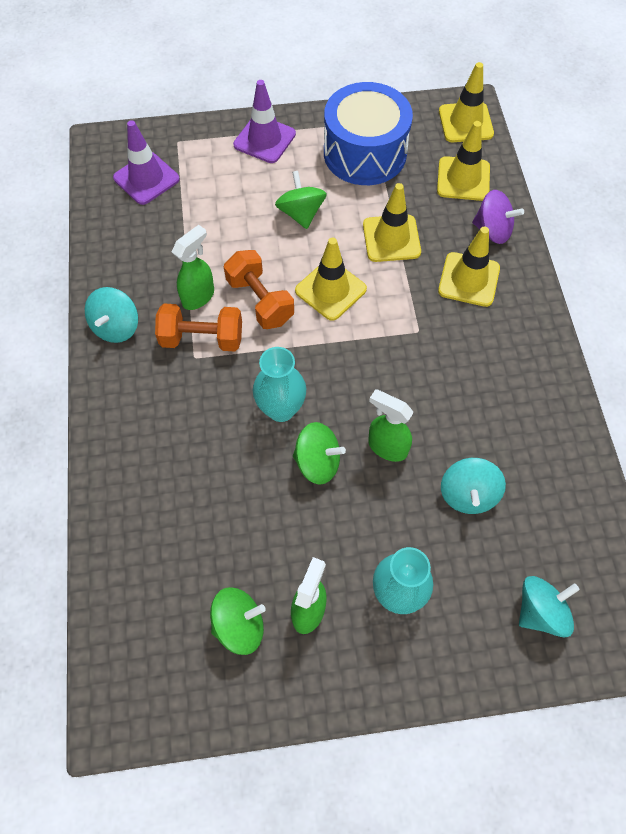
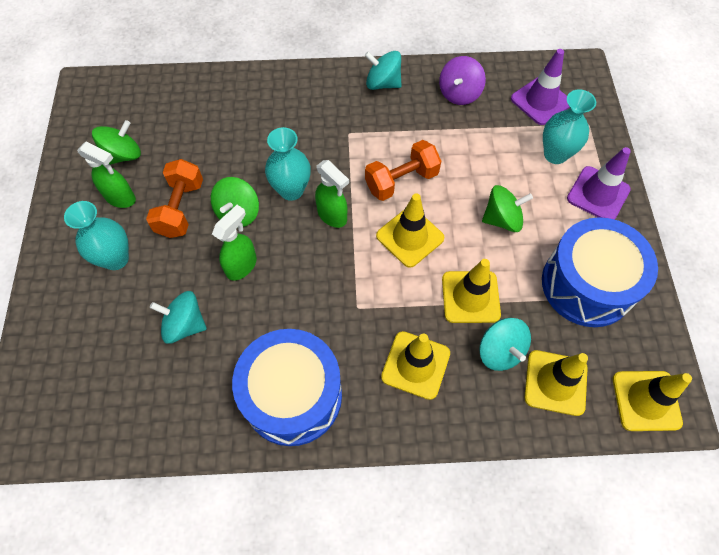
camera: 95 degrees right, 0 degrees up
orange dumbbell [155,304,242,351] -> orange dumbbell moved to [146,159,203,238]
green spray bottle [172,225,214,310] -> green spray bottle moved to [315,160,349,228]
green spinning top [210,587,266,655] -> green spinning top turned 120 degrees counterclockwise [92,120,141,165]
purple spinning top [472,190,524,244] -> purple spinning top moved to [439,56,486,105]
turquoise spinning top [519,576,580,637] -> turquoise spinning top moved to [479,318,531,371]
none -> blue drum [232,329,342,446]
none -> turquoise vase [543,89,596,164]

